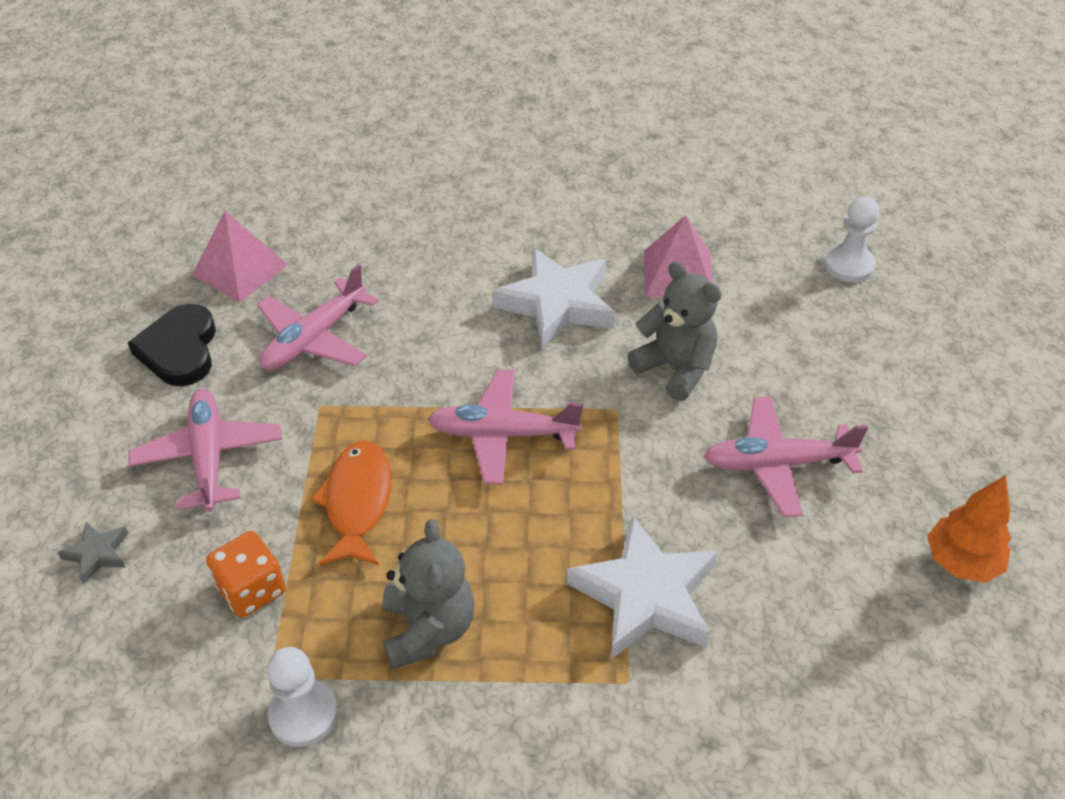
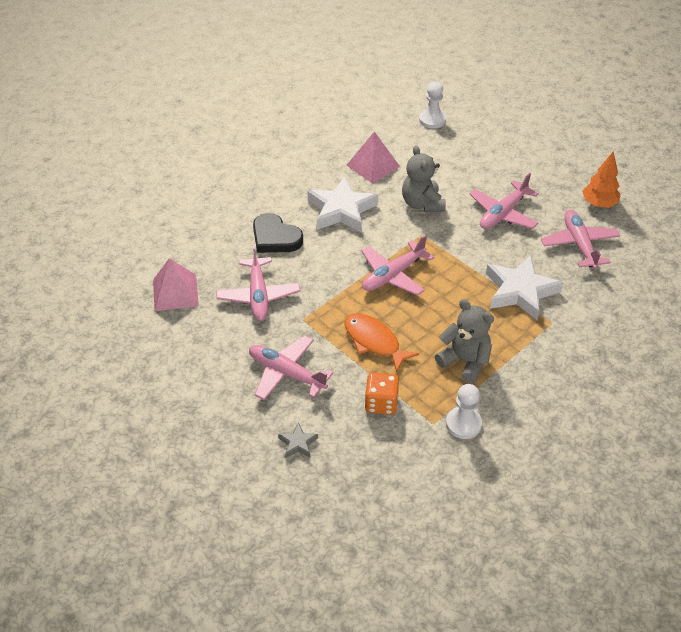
camera: 45 degrees left, 0 degrees up
black heart [128,304,216,386] -> black heart moved to [253,213,303,253]
grey teddy bear [627,261,721,401] -> grey teddy bear turned 105 degrees counterclockwise [402,145,446,212]
none -> pink plane [541,210,620,269]

